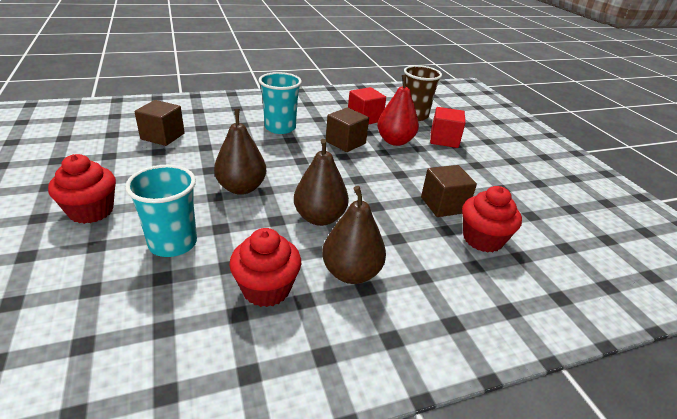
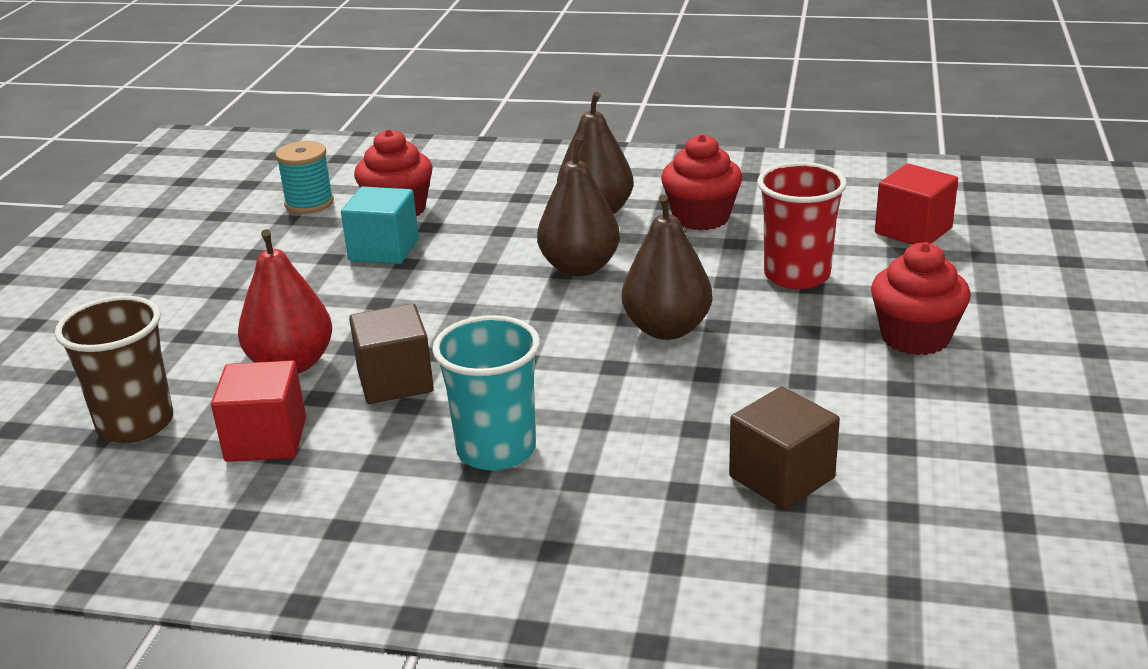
camera: 145 degrees left, 5 degrees down
turquoise cup [125,165,197,257] -> red cup [757,162,847,289]
brown cube [421,165,477,217] -> turquoise cube [341,186,419,264]
red cube [430,107,466,148] -> red cube moved to [875,164,958,245]
none -> turquoise spool [276,141,334,214]

